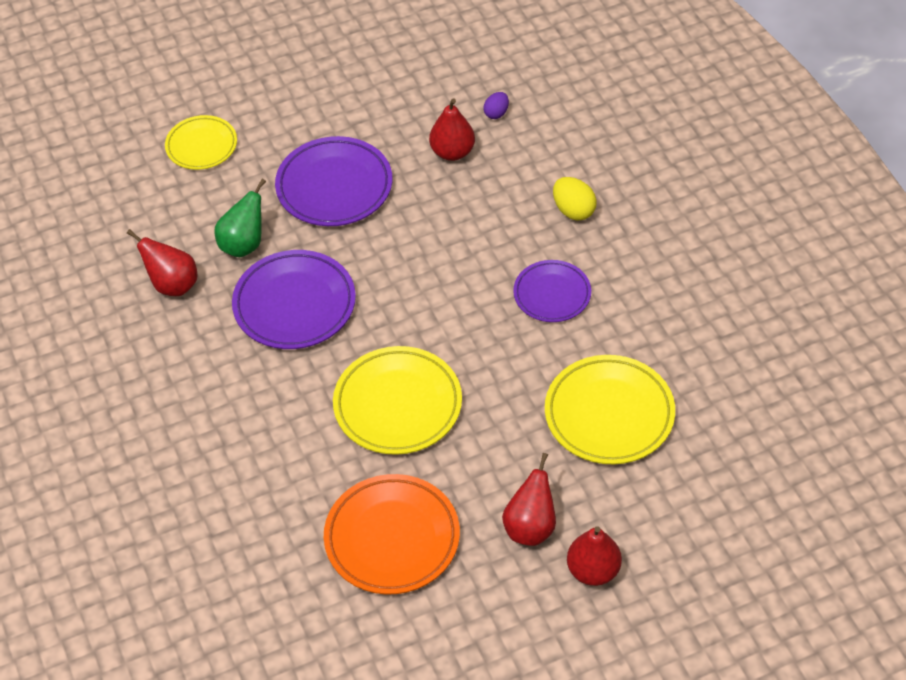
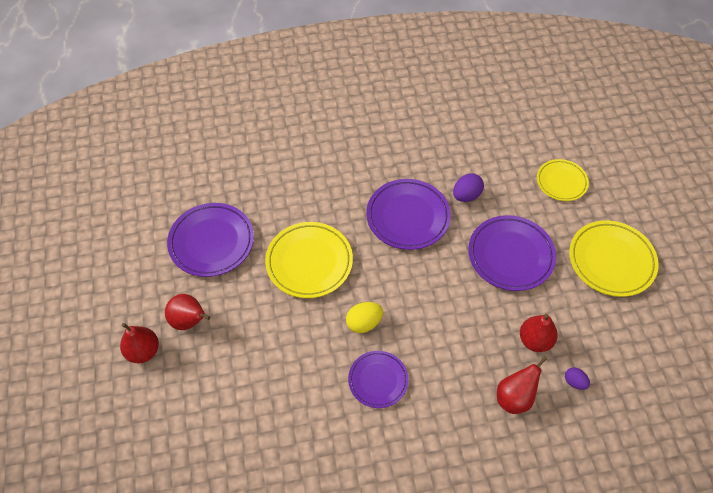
camera: 100 degrees right, 5 degrees up
red pear [127,229,197,296] -> red pear moved to [497,356,547,414]
green pear [214,179,266,257] -> purple egg [453,174,484,202]
orange plate [324,474,460,594] -> purple plate [167,203,254,277]
yellow plate [545,355,675,464] -> yellow plate moved to [569,220,659,297]
yellow egg [553,177,597,220] -> yellow egg moved to [346,302,383,333]

